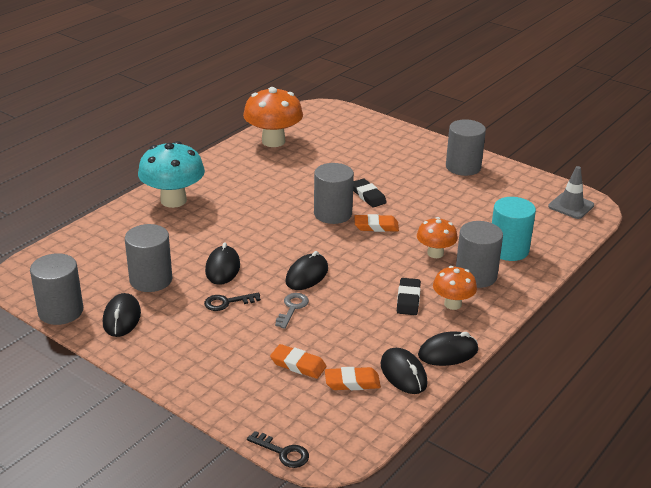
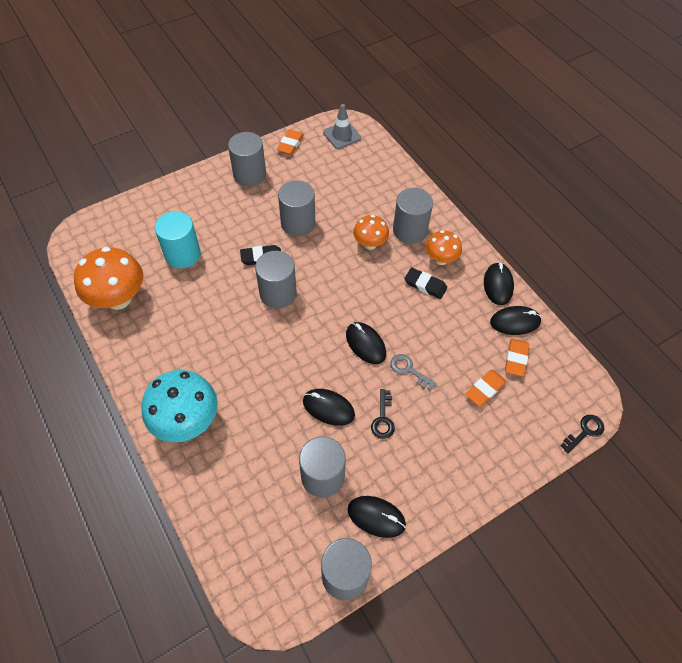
camera: 70 degrees left, 25 degrees up
orange eraser [354,214,399,232] -> orange eraser moved to [277,129,304,155]
turquoise cylinder [492,197,536,261] -> turquoise cylinder moved to [155,211,201,268]
none -> grey cylinder [278,180,315,236]

